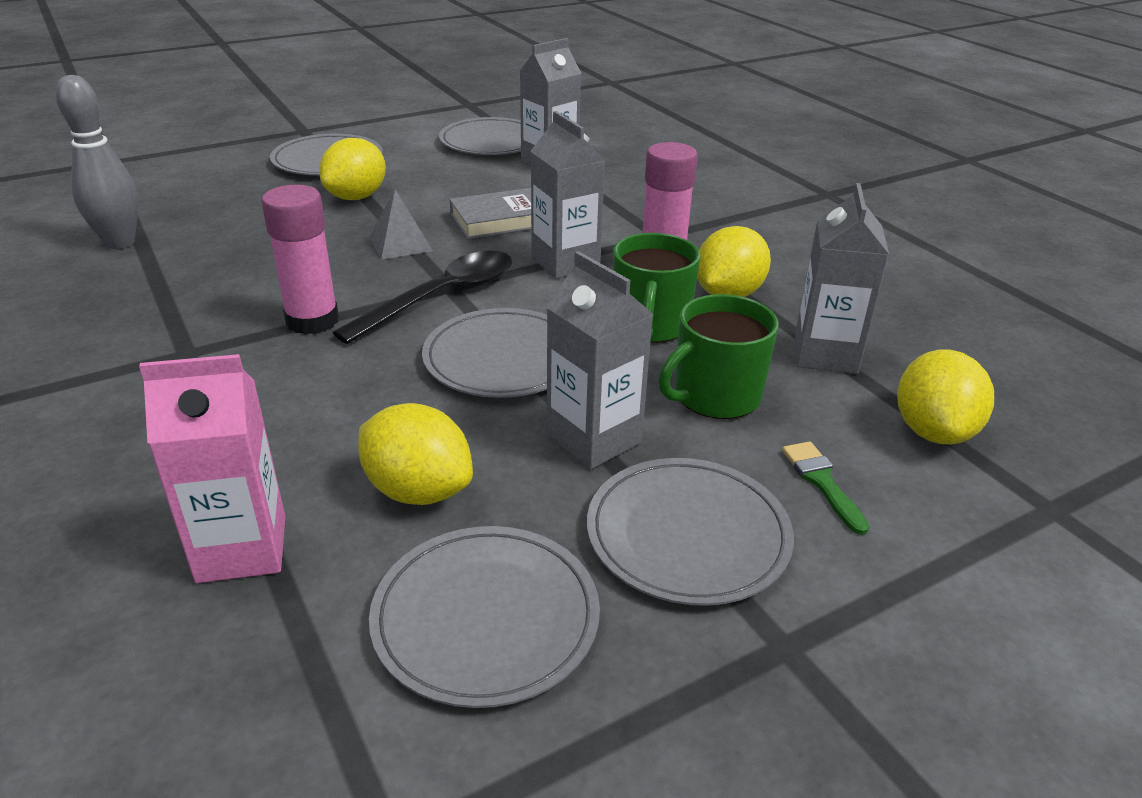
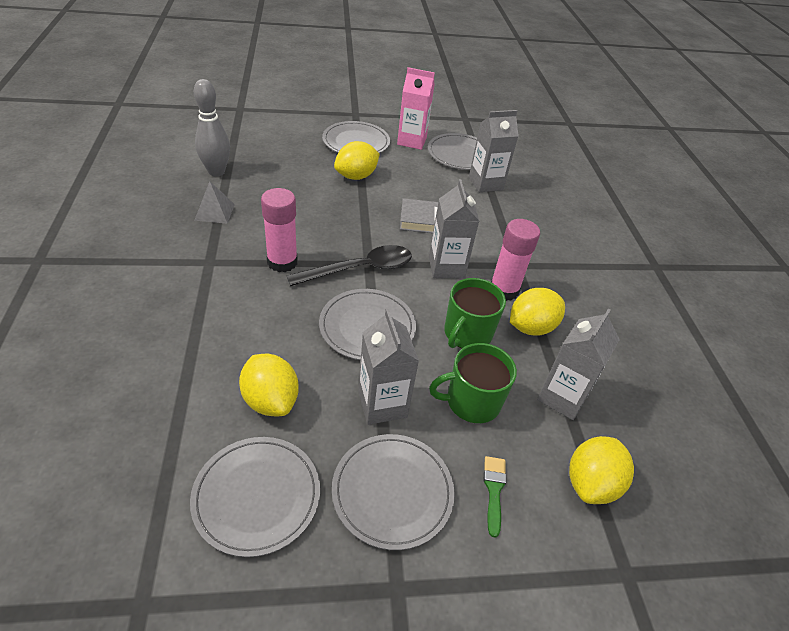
camera: 20 degrees right, 10 degrees up
pink carton [139,354,286,583] -> pink carton moved to [397,67,435,150]
grey pyramid [369,190,433,260] -> grey pyramid moved to [194,181,235,224]

